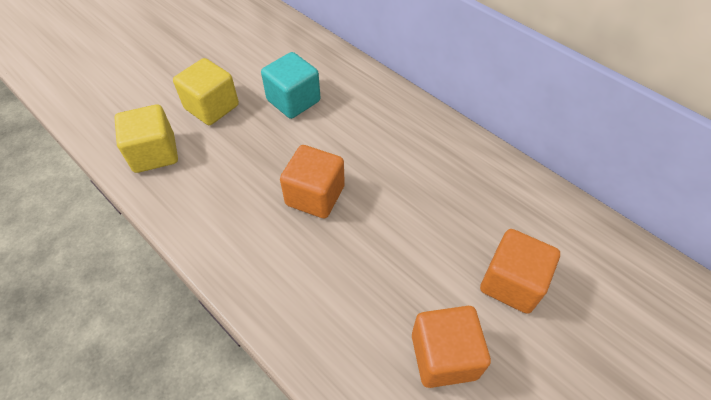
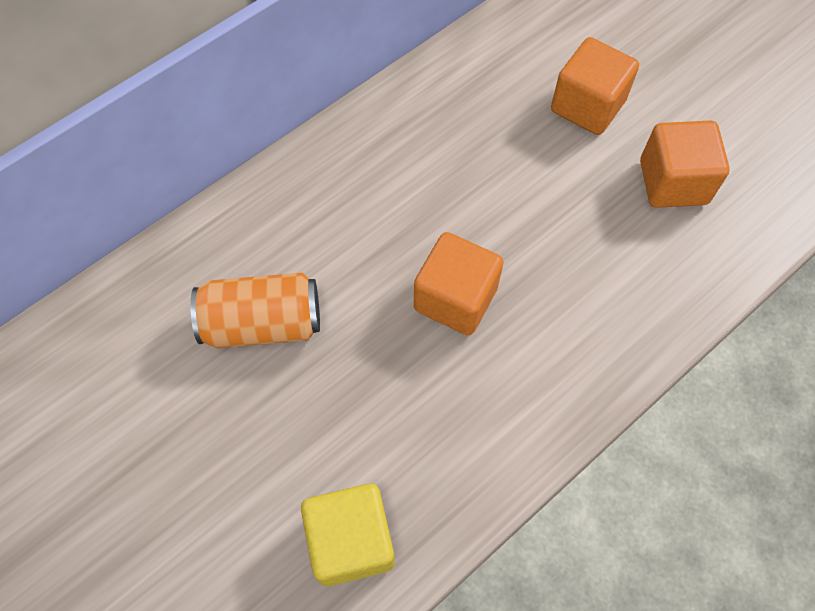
camera: 85 degrees left, 10 degrees up
yellow cube [173,58,239,125] -> none
turquoise cube [261,52,321,119] -> orange can [190,273,320,348]

